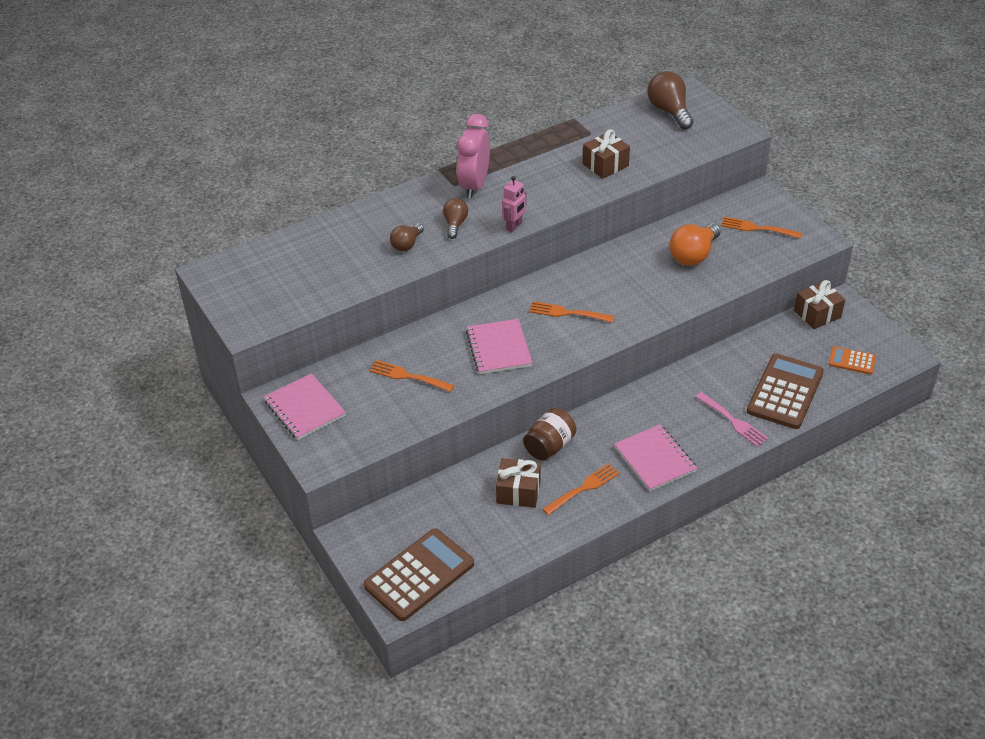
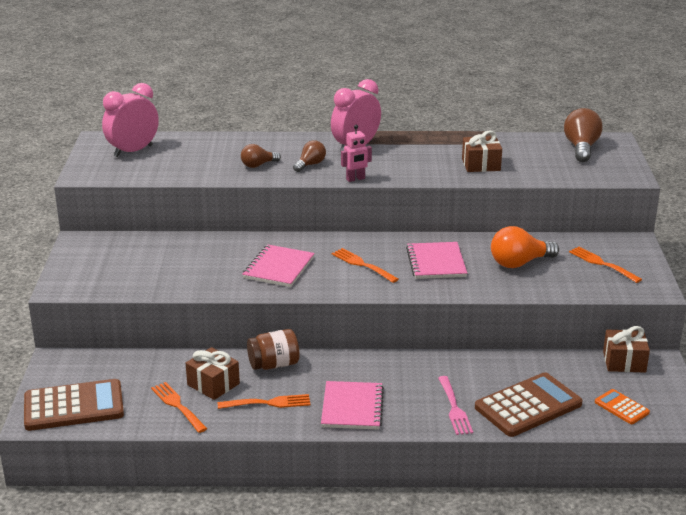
camera: 30 degrees right, 15 degrees down
pink notebook [263,373,346,440] -> pink notebook moved to [406,242,467,279]
orange fork [369,360,454,392] -> orange fork moved to [151,382,207,433]
none -> pink clock [102,83,159,157]

